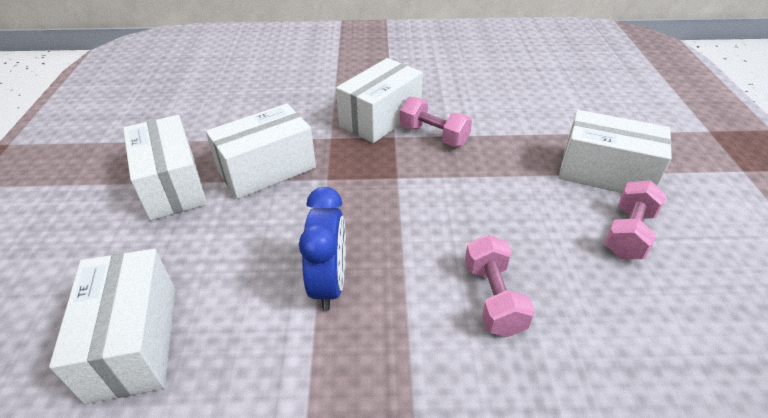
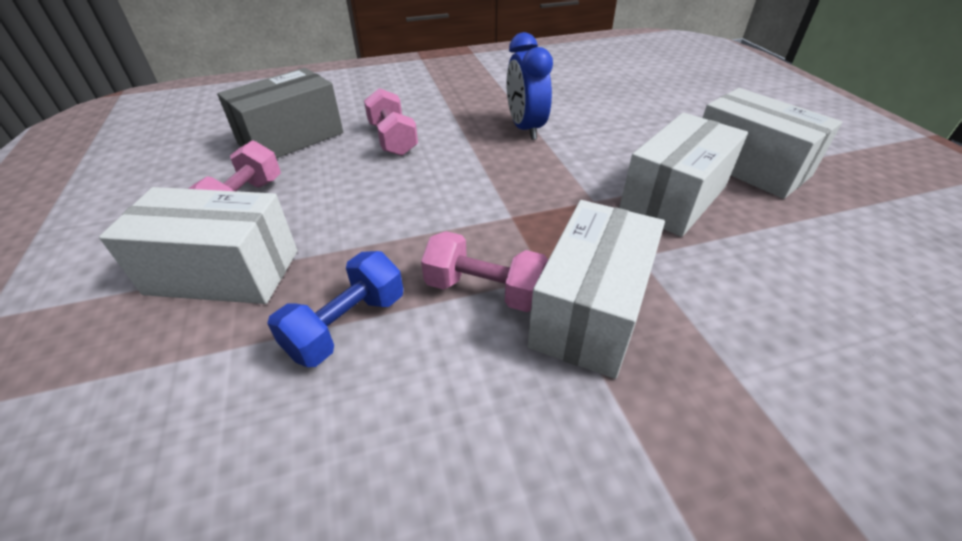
camera: 165 degrees right, 0 degrees up
white box [49,249,175,404] -> none
none -> grey box [217,68,343,158]
none -> blue dumbbell [267,251,403,367]

